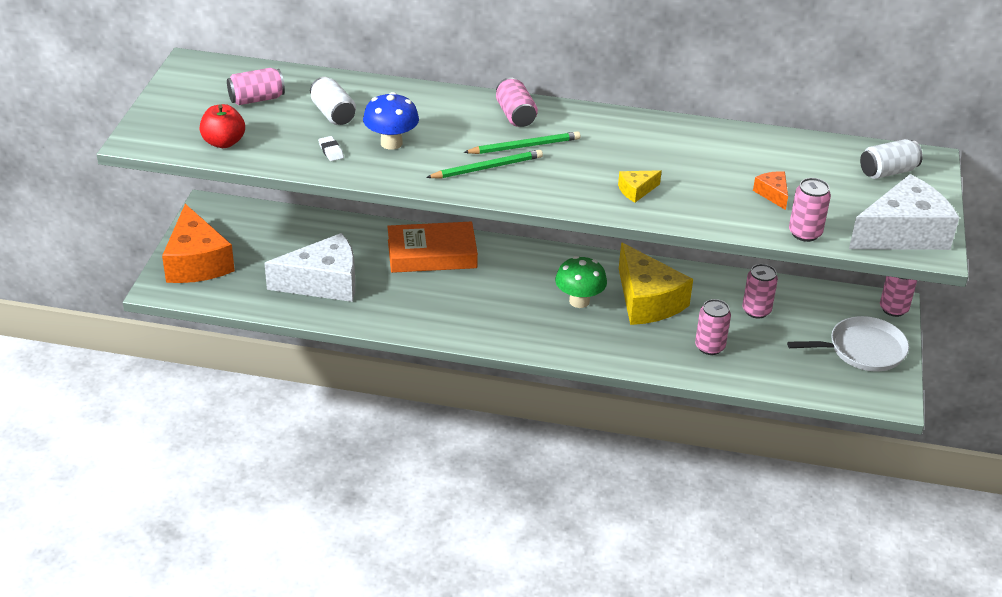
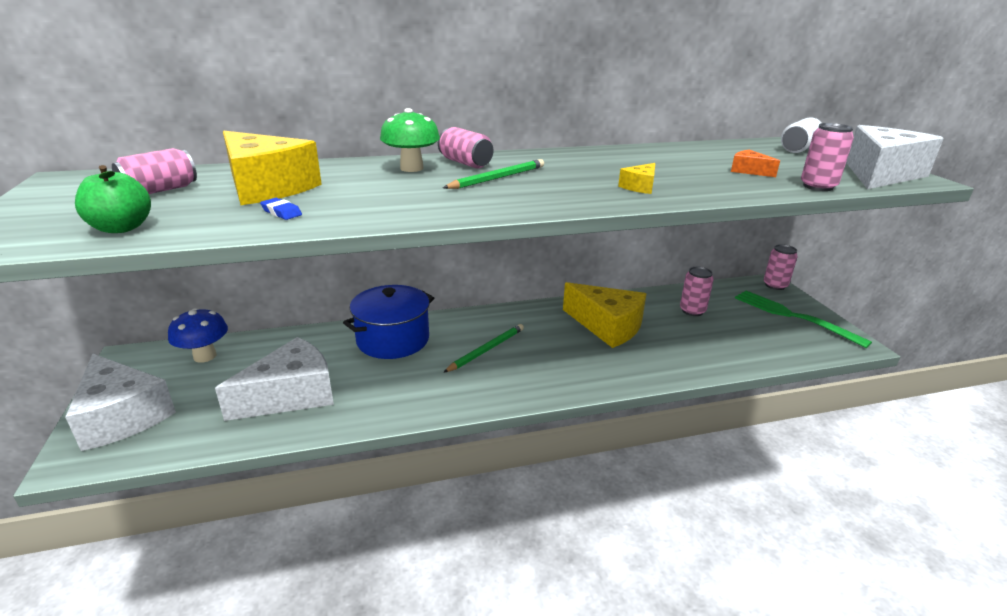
camera: 25 degrees left, 10 degrees down
orange cheese [162,204,235,283] -> white cheese [65,353,176,451]
red apple [200,104,245,148] -> green apple [75,165,151,233]
white can [310,77,356,125] -> yellow cheese [223,131,322,205]
white eraser [318,136,344,161] -> blue eraser [260,198,302,220]
blue mushroom [363,92,419,150] -> blue mushroom moved to [168,308,228,363]
orange book [387,221,478,273] -> blue pot [343,285,434,359]
green pencil [426,150,543,178] -> green pencil moved to [443,324,524,373]
green mushroom [555,256,607,308] -> green mushroom moved to [380,108,440,172]
pink can [695,299,731,355] -> none
white pan [787,316,909,371] -> green fork [735,290,872,348]

